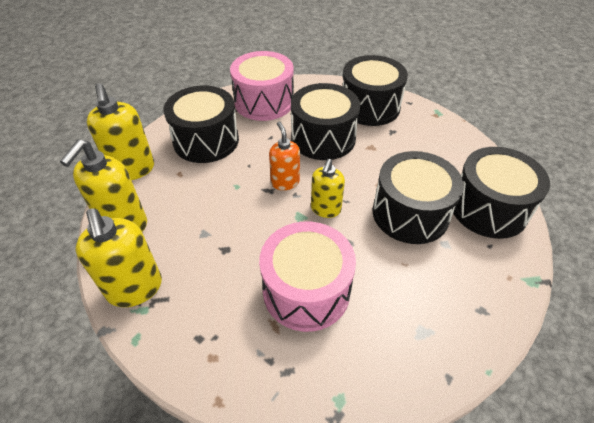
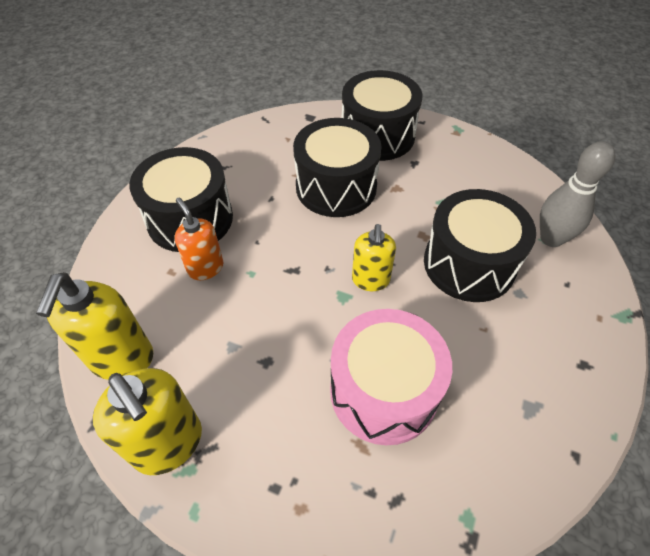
camera: 15 degrees left, 5 degrees up
yellow soap dispenser [87,83,154,180] -> none
pink drum [230,51,294,121] -> none
orange soap dispenser [269,122,300,190] -> orange soap dispenser moved to [175,197,223,280]
black drum [453,147,550,239] -> grey bowling pin [540,141,615,247]

